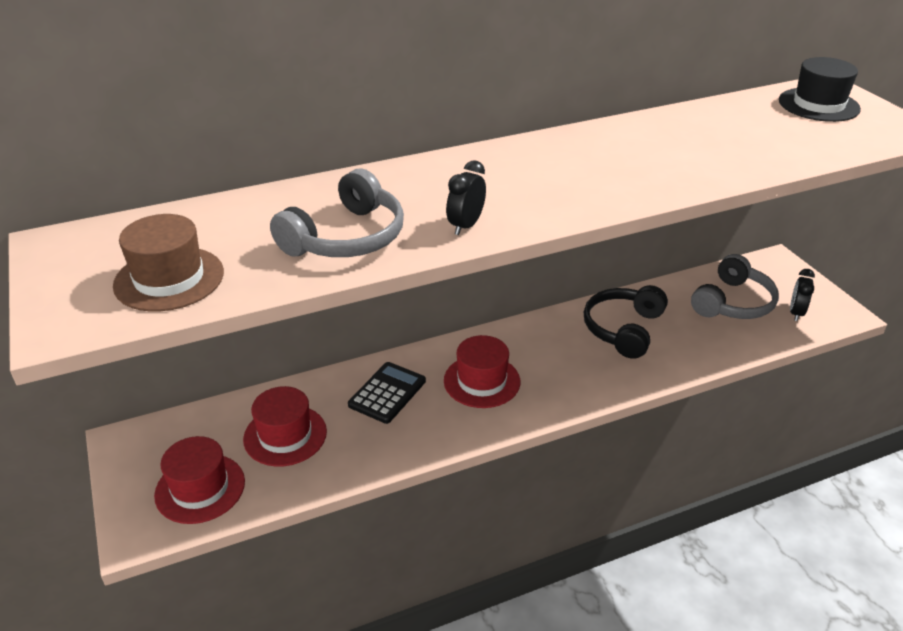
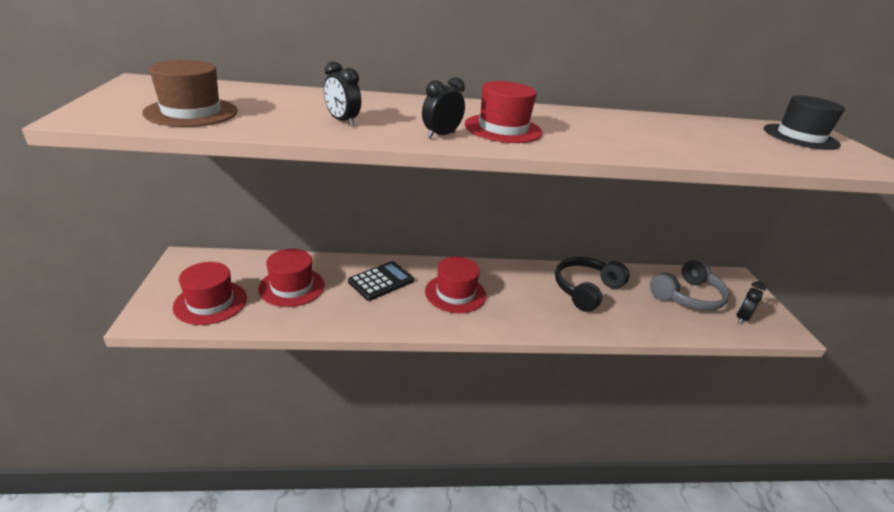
camera: 15 degrees right, 5 degrees down
grey headphones [270,169,404,257] -> black clock [324,61,361,126]
none -> red hat [465,81,542,143]

